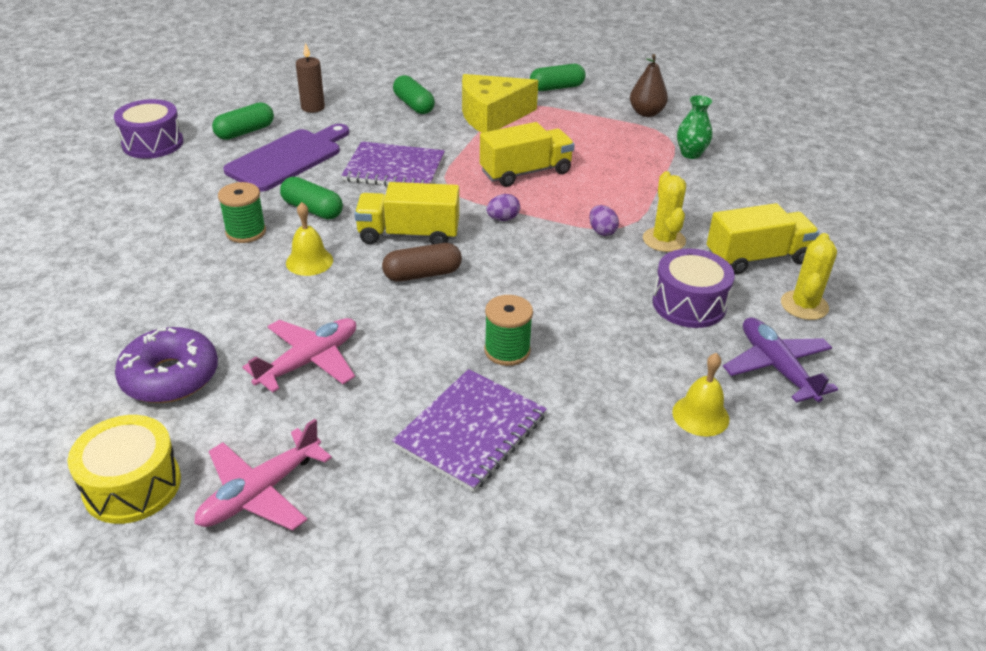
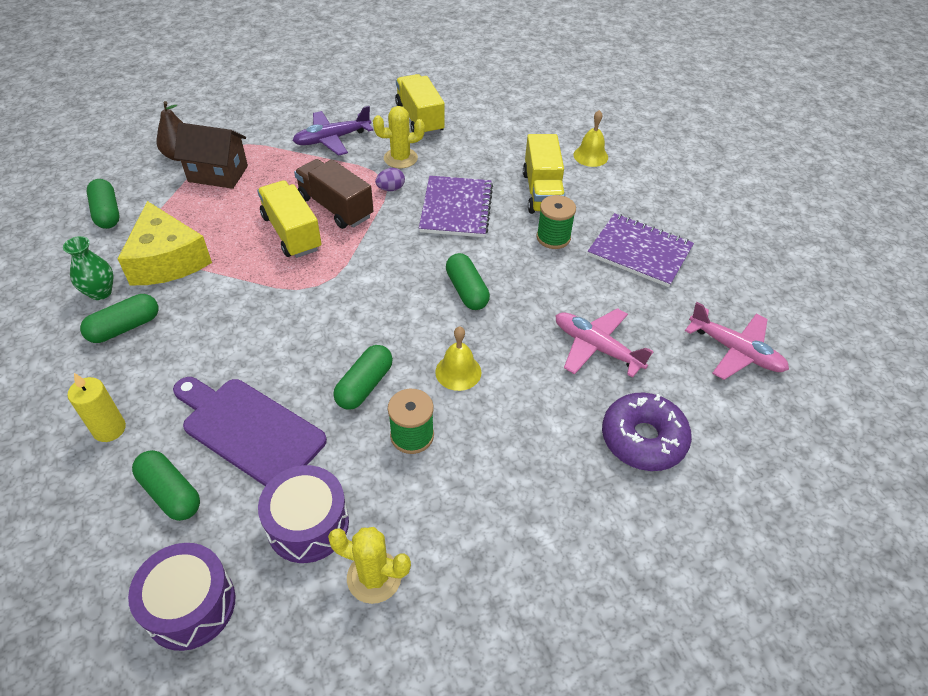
camera: 95 degrees left, 10 degrees up
yellow drum [67,415,181,524] -> none
brown candle [296,42,325,113] -> yellow candle [67,373,126,442]
purple notebook [341,141,445,186] -> purple notebook moved to [419,176,493,237]
yellow truck [354,182,459,245] -> yellow truck moved to [523,134,565,214]
brown capsule [382,243,462,282] -> green capsule [446,253,490,310]
purple egg [487,194,520,221] -> none
purple drum [653,249,735,328] -> purple drum moved to [258,465,349,563]
green vase [677,95,713,159] -> green vase moved to [63,236,114,300]
purple plane [723,317,838,403] -> purple plane moved to [292,106,373,156]
yellow cactus [781,233,837,320] -> yellow cactus moved to [328,527,411,604]
none -> brown house [174,123,248,189]
none -> brown truck [294,159,373,229]

